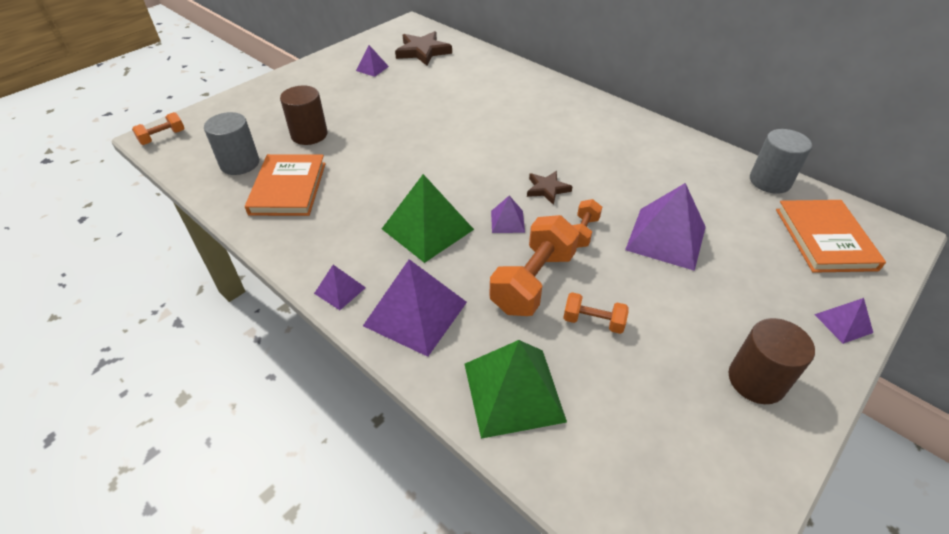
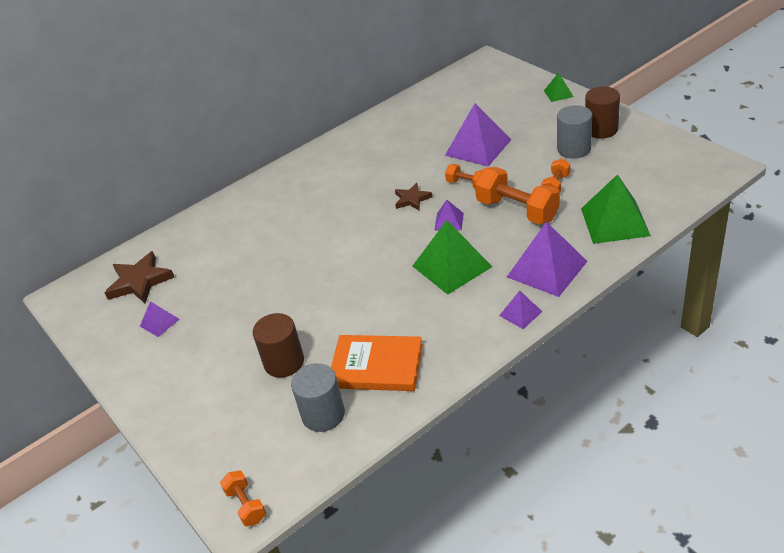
camera: 75 degrees left, 5 degrees down
grey cylinder [750,129,812,194] -> grey cylinder moved to [557,105,592,158]
orange book [776,200,886,273] -> none
purple pyramid [814,298,873,344] -> green pyramid [544,72,574,102]

